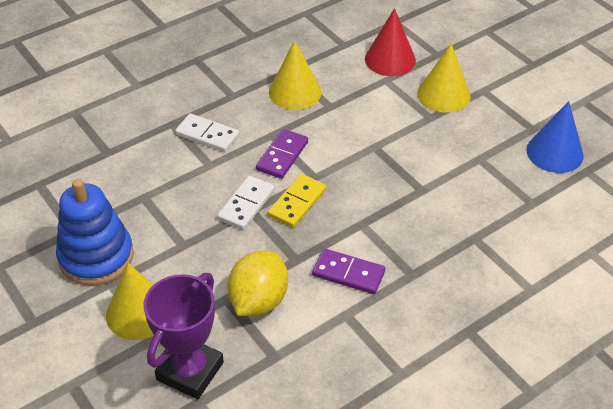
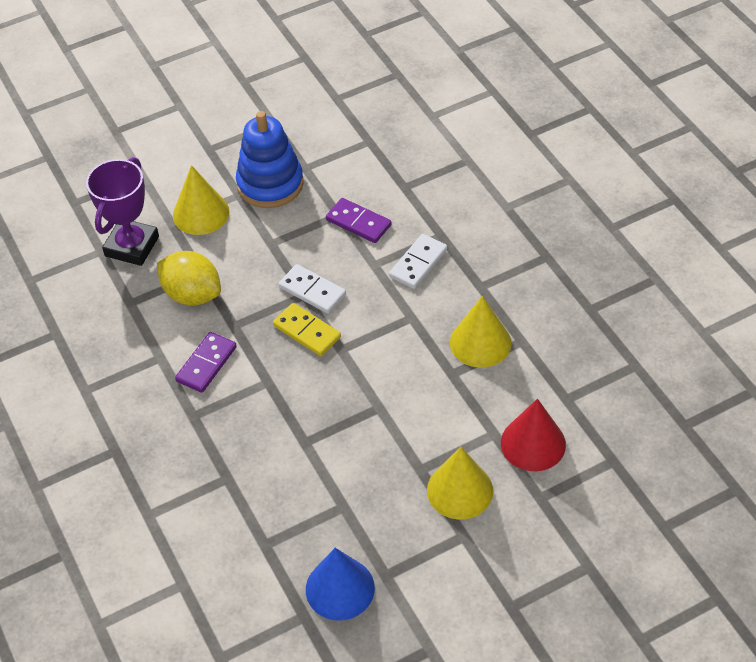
camera: 100 degrees right, 5 degrees up
purple trophy [143,273,224,399] -> purple trophy turned 75 degrees clockwise [86,157,159,266]
purple domino [256,129,308,179] -> purple domino moved to [326,198,391,243]

